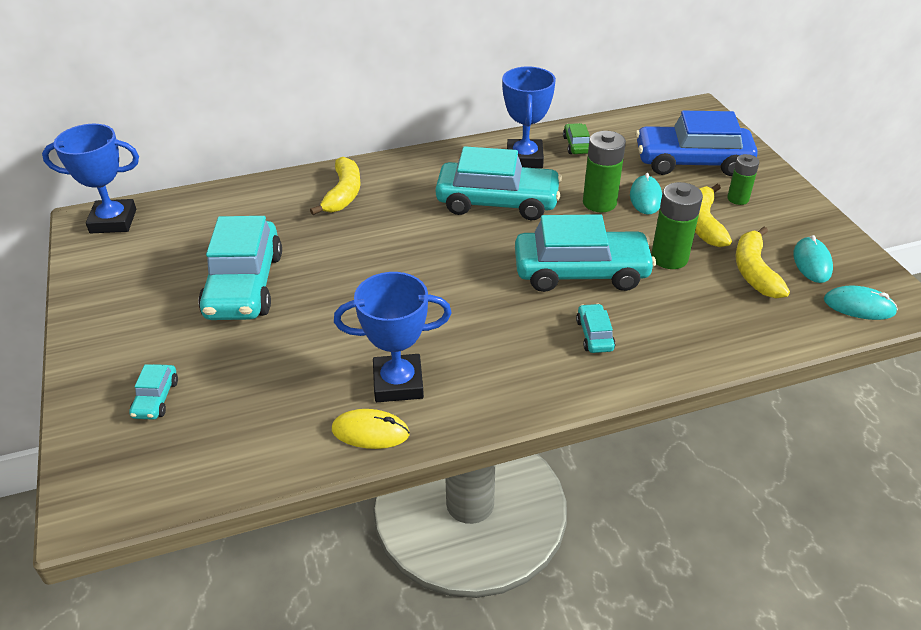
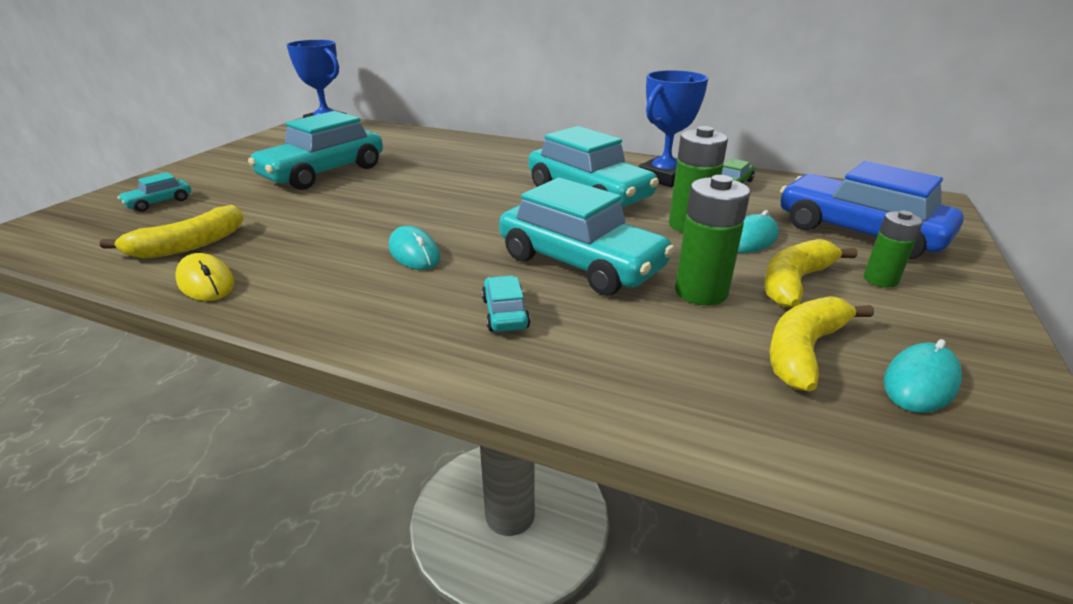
camera: 40 degrees right, 10 degrees down
yellow banana [310,157,361,215] -> yellow banana moved to [100,205,244,259]
blue trophy [334,272,452,402] -> none
turquoise car [576,304,616,353] -> turquoise car turned 45 degrees counterclockwise [482,275,530,332]
turquoise mouse [824,285,898,320] -> turquoise mouse moved to [389,226,440,270]

